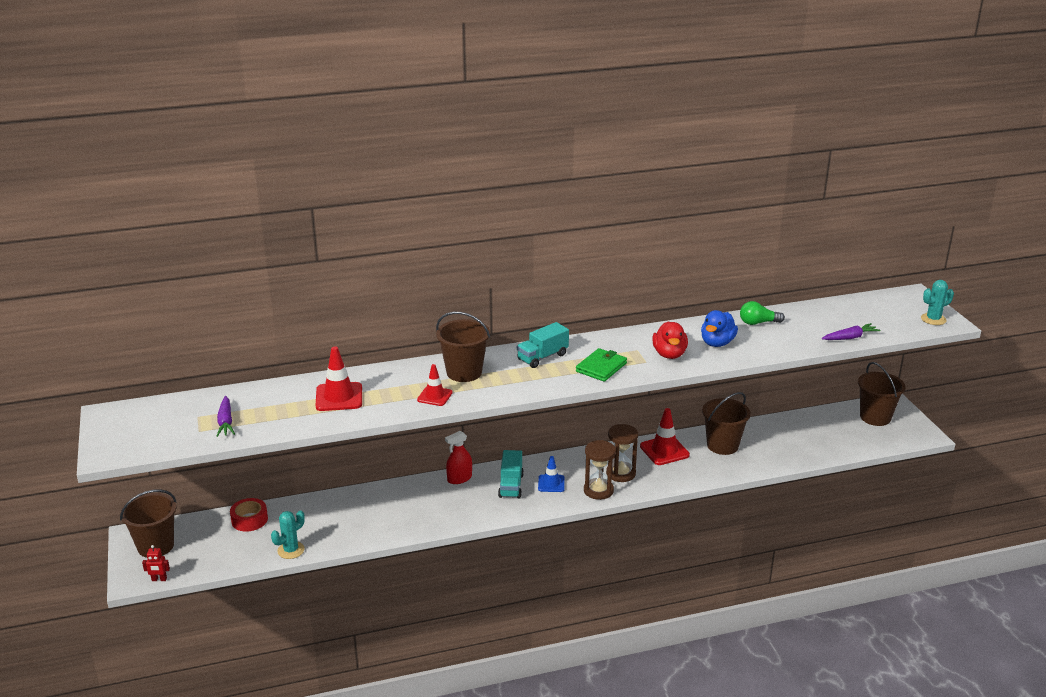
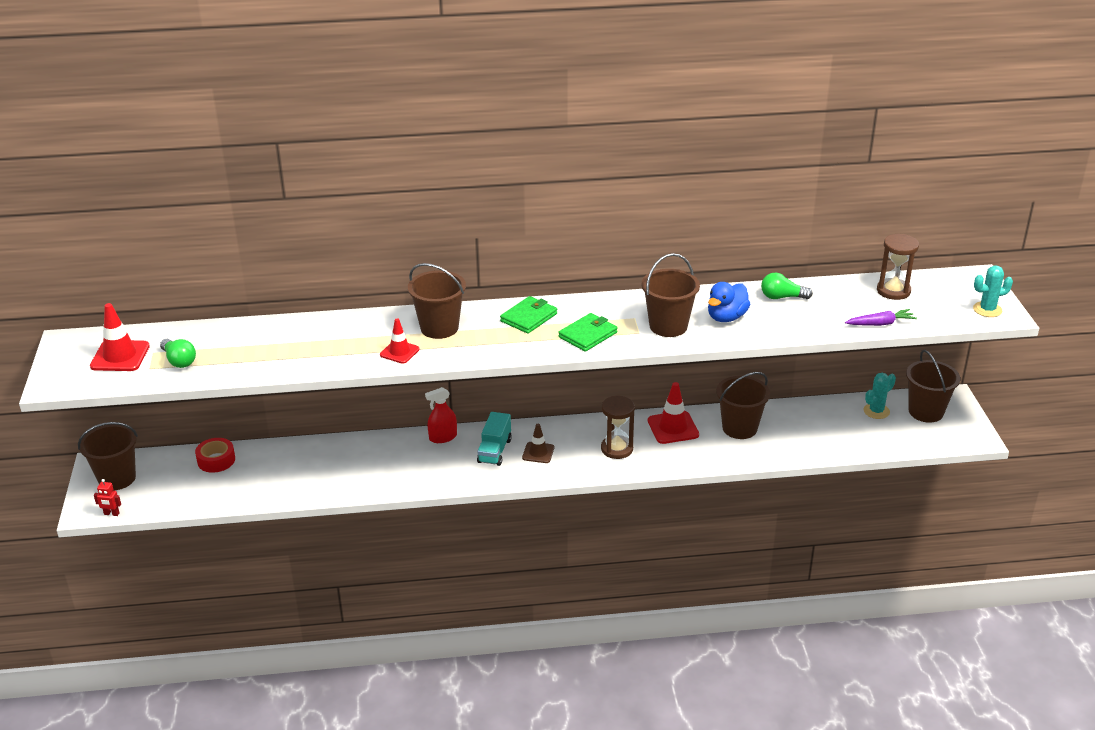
camera: 10 degrees right, 5 degrees up
purple carrot [217,396,235,437] -> green light bulb [160,339,196,368]
turquoise cactus [271,510,305,559] -> turquoise cactus moved to [863,373,896,419]
red traffic cone [316,347,362,411] -> red traffic cone moved to [90,303,150,371]
turquoise truck [517,322,569,368] -> green wallet [500,296,557,334]
blue traffic cone [538,456,565,492] -> brown traffic cone [522,424,554,463]
brown hourglass [584,440,616,500] -> brown hourglass moved to [877,234,919,300]
red duck [652,321,688,359] -> brown bucket [642,253,700,337]

